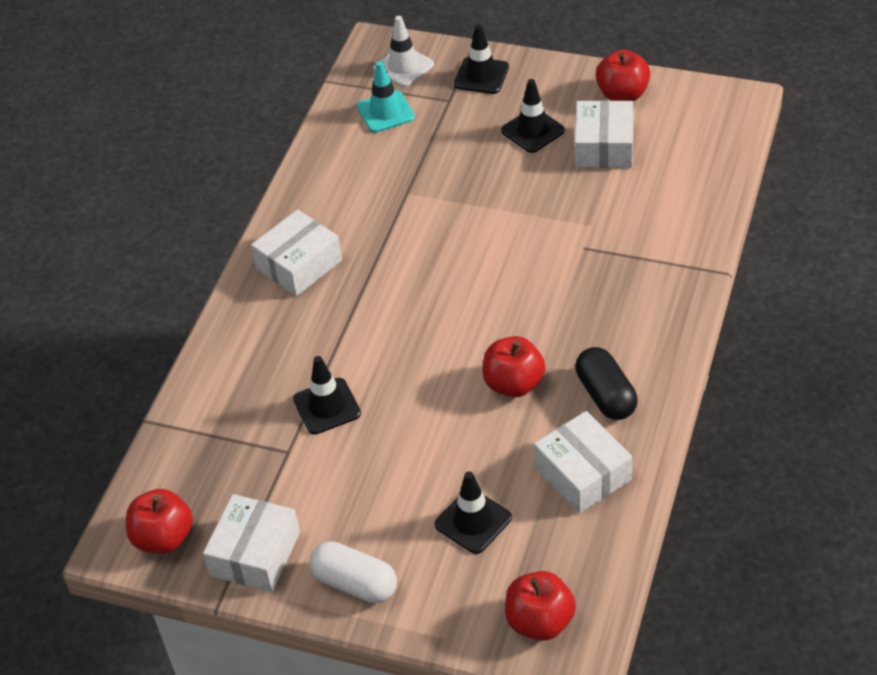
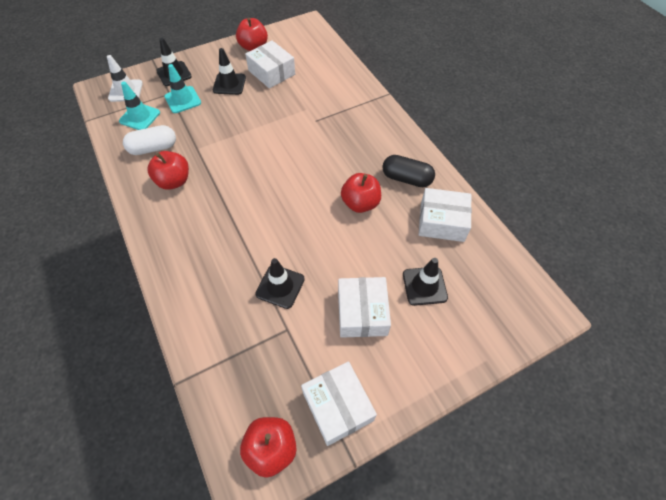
camera: 50 degrees left, 10 degrees up
white box [251,209,342,296] -> white box moved to [338,277,391,338]
white capsule [309,541,397,603] -> white capsule moved to [123,125,176,155]
red apple [505,571,576,641] -> red apple moved to [148,151,189,190]
none -> turquoise traffic cone [164,64,201,113]

